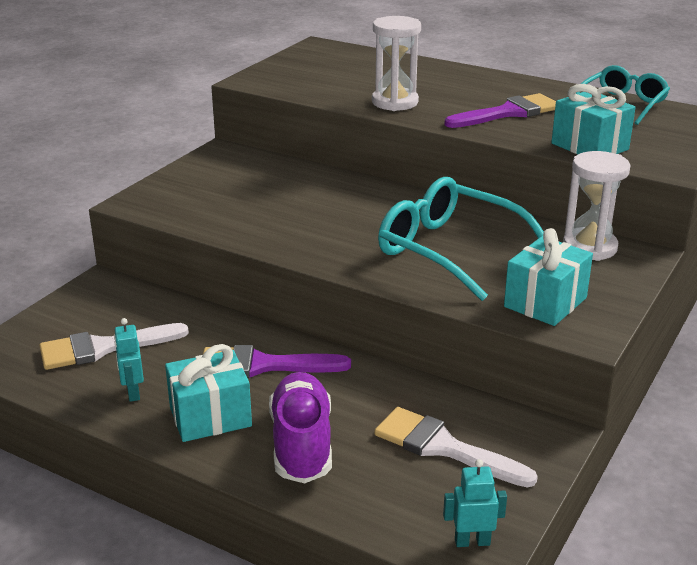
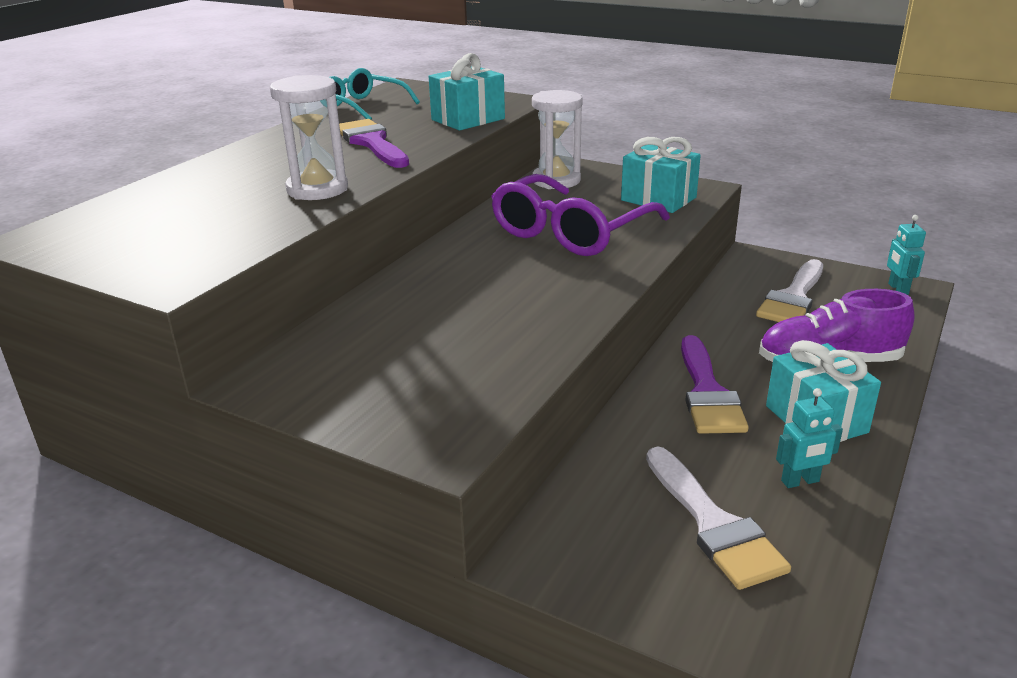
camera: 90 degrees left, 0 degrees up
turquoise glasses [378,177,544,301] -> purple glasses [491,174,670,256]

